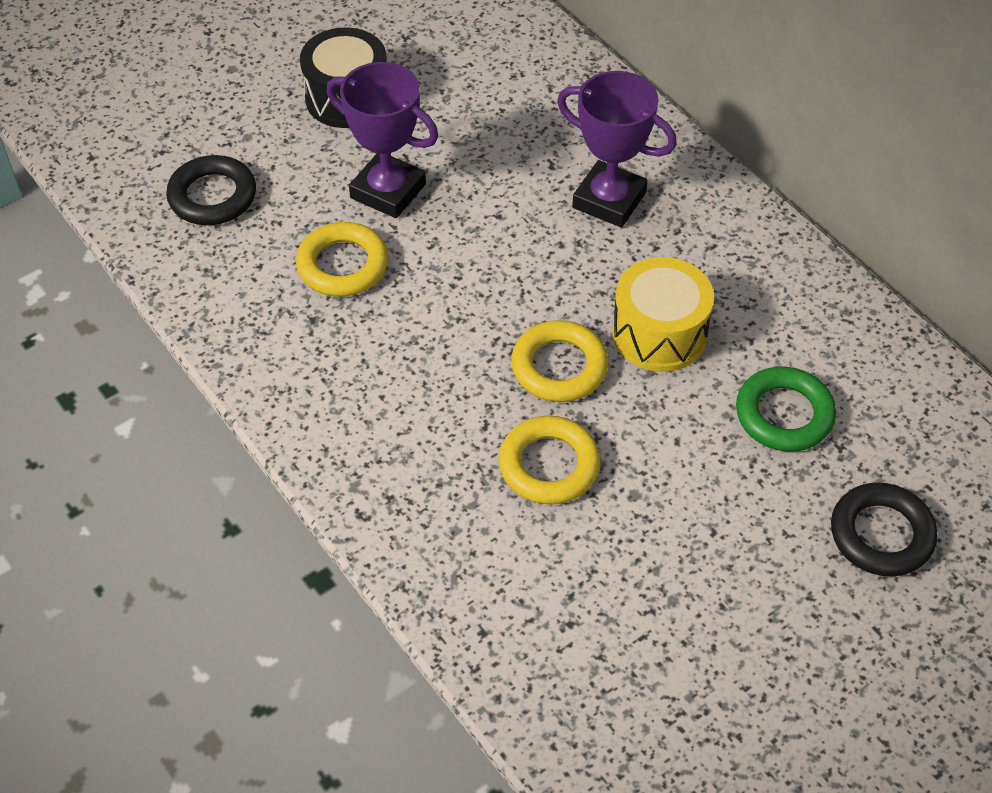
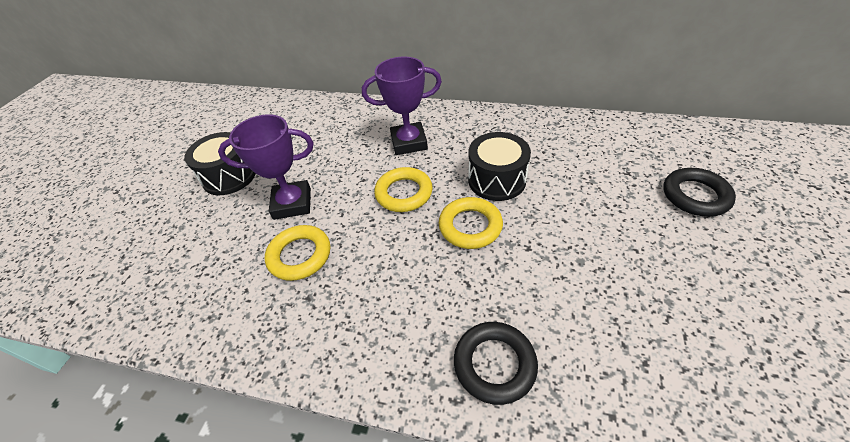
camera: 35 degrees left, 5 degrees down
black ring [166,155,256,225] -> black ring moved to [454,322,538,405]
yellow ring [499,416,601,504] -> yellow ring moved to [374,167,433,212]
yellow drum [612,257,714,372] -> black drum [468,132,531,201]
green ring [736,367,836,451] -> none

